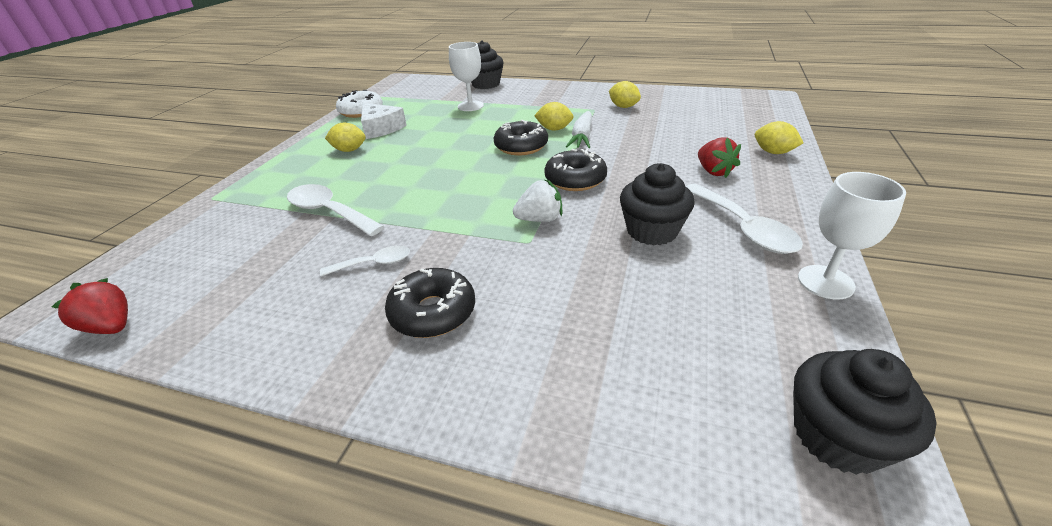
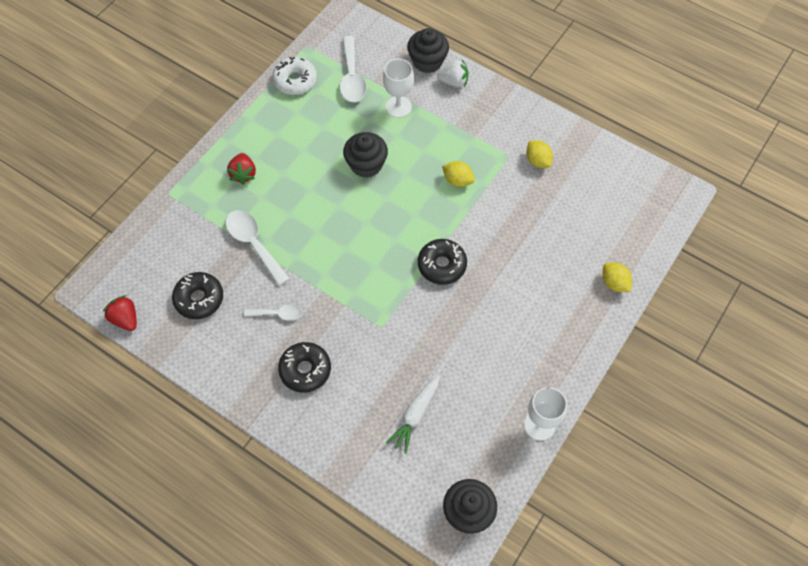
camera: 15 degrees right, 25 degrees up
yellow lemon [325,123,366,152] -> none
white cheese [361,103,407,139] -> none
black donut [493,120,548,155] -> black donut moved to [172,272,223,319]
white strawberry [513,180,562,222] -> white strawberry moved to [437,59,469,88]
white carrot [566,111,592,148] -> white carrot moved to [386,375,440,454]
black cupcake [620,163,695,246] -> black cupcake moved to [343,132,388,178]
white spoon [686,184,803,254] -> white spoon moved to [340,36,366,102]
red strawberry [698,137,741,178] -> red strawberry moved to [227,153,256,185]

